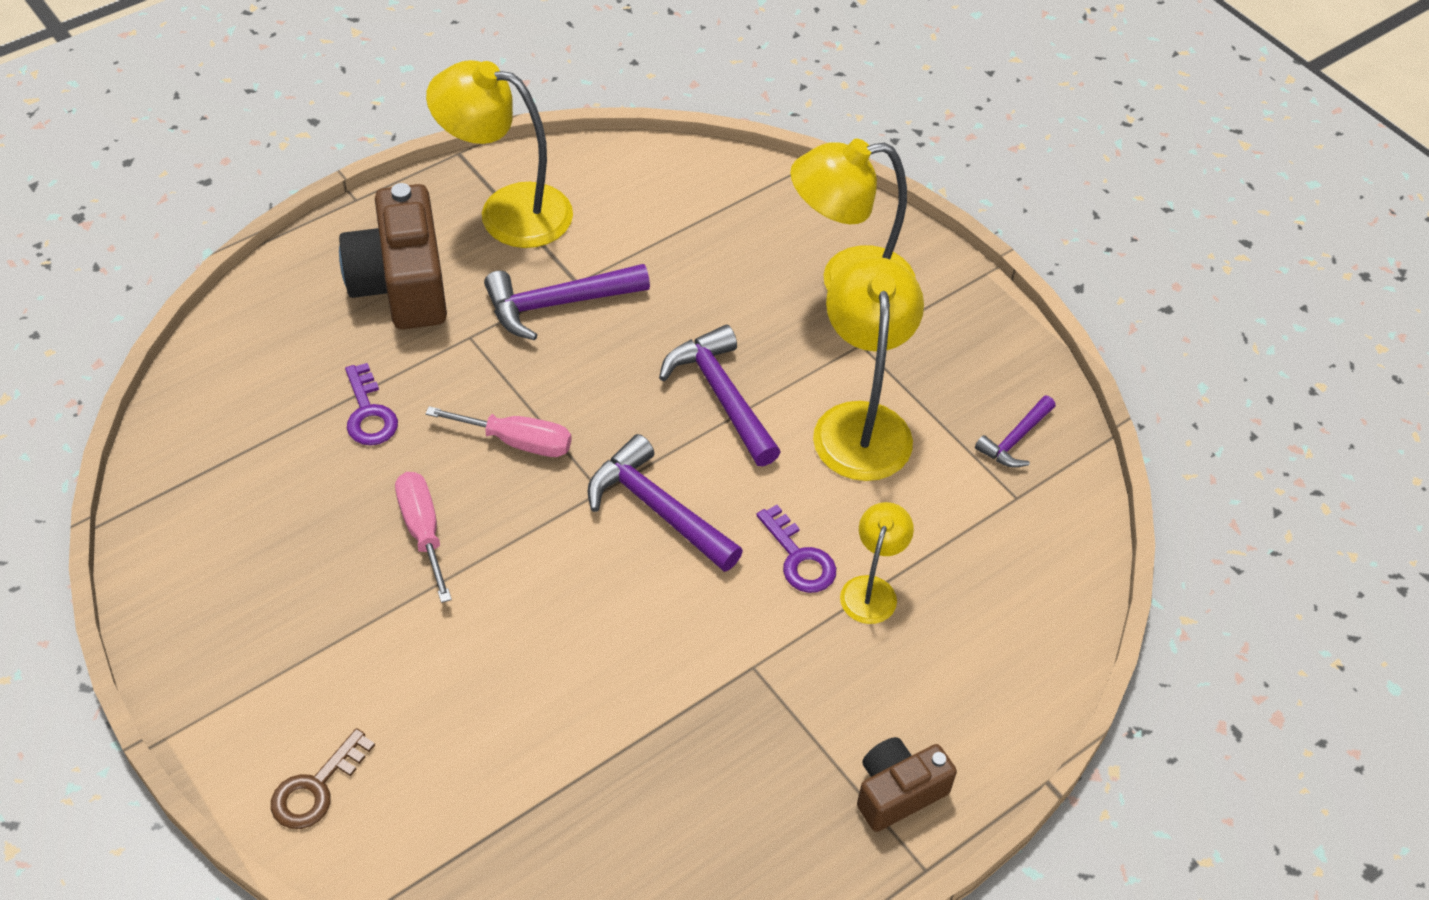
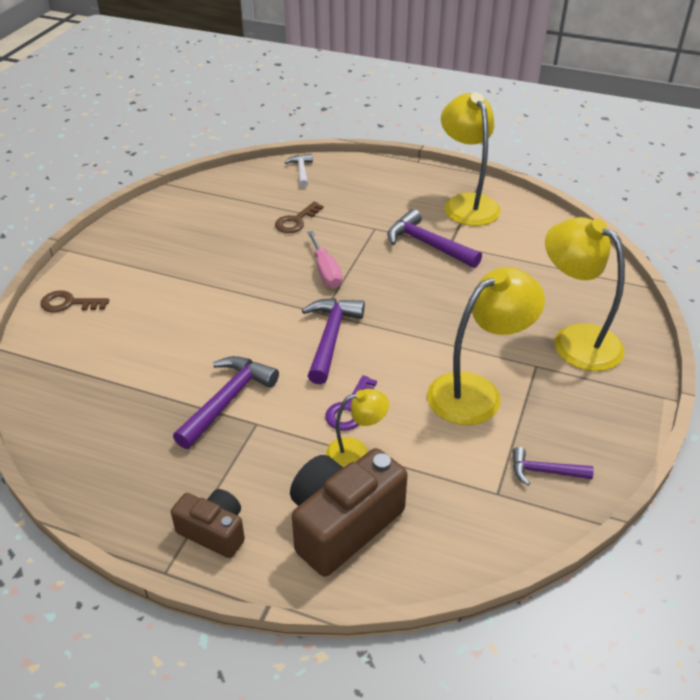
camera: 60 degrees right, 10 degrees down
brown camera [339,183,447,329] -> brown camera moved to [290,448,408,577]
purple key [345,363,398,445] -> brown key [275,202,324,233]
pink screwdriver [395,472,452,603] -> none
purple hammer [659,325,780,466] -> purple hammer moved to [173,356,279,449]
none -> white hammer [285,154,313,188]

